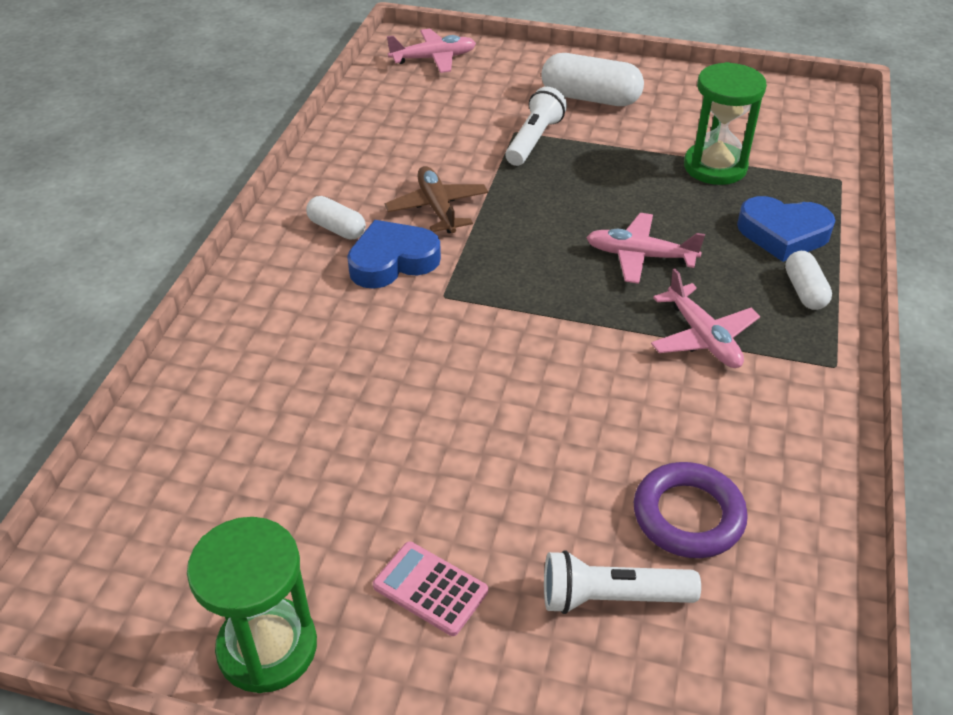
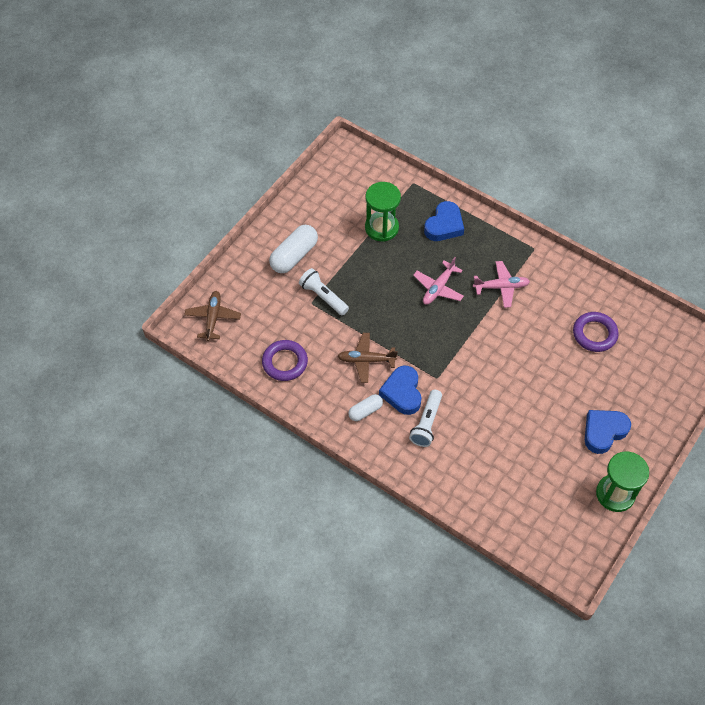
camera: 70 degrees left, 15 degrees up
pink calculator [373,542,488,636] -> blue heart [585,410,631,454]
pink plane [387,29,476,73] -> brown plane [184,291,241,341]
white flashlight [544,550,701,614] -> white flashlight moved to [409,390,442,447]
white capsule [785,251,832,310] -> none
none -> purple ring [262,340,308,381]

